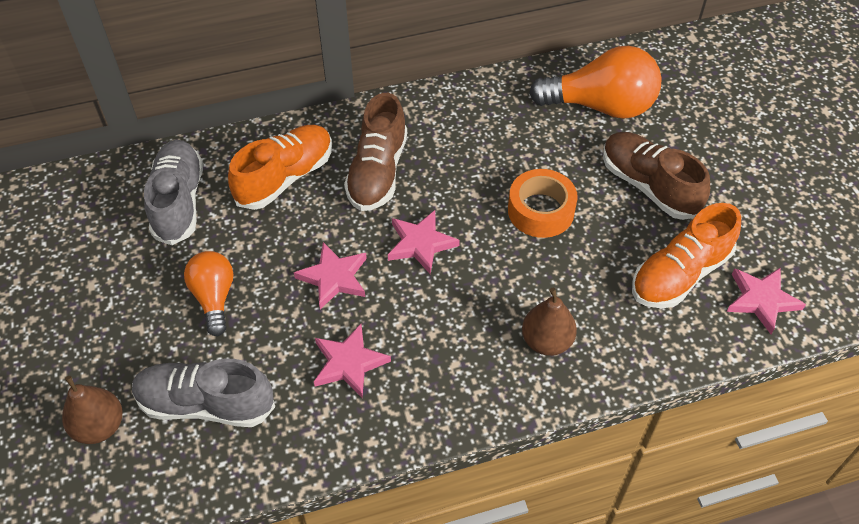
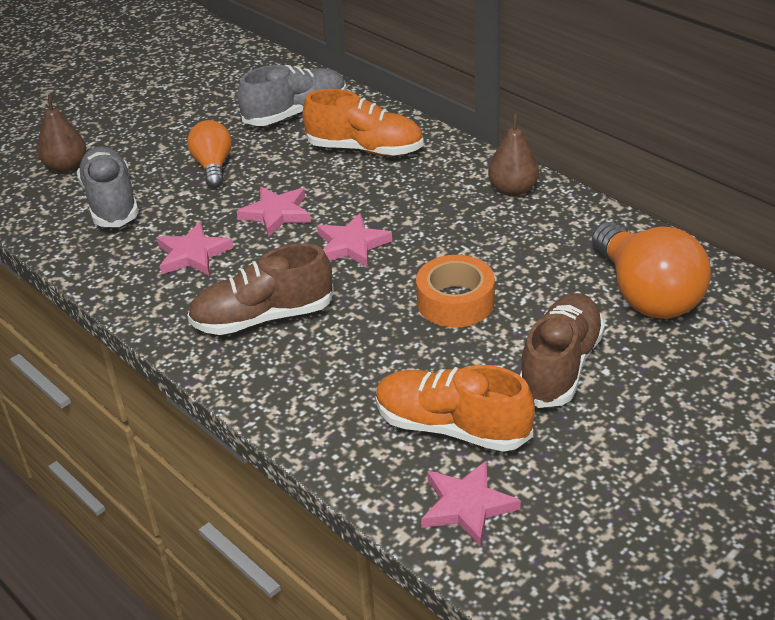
camera: 65 degrees right, 15 degrees down
orange light bulb [184,251,233,336] -> orange light bulb turned 60 degrees counterclockwise [187,120,232,188]
brown shoe [344,93,407,211] -> brown shoe moved to [187,243,334,335]
brown pear [522,288,577,356] -> brown pear moved to [488,114,539,197]

